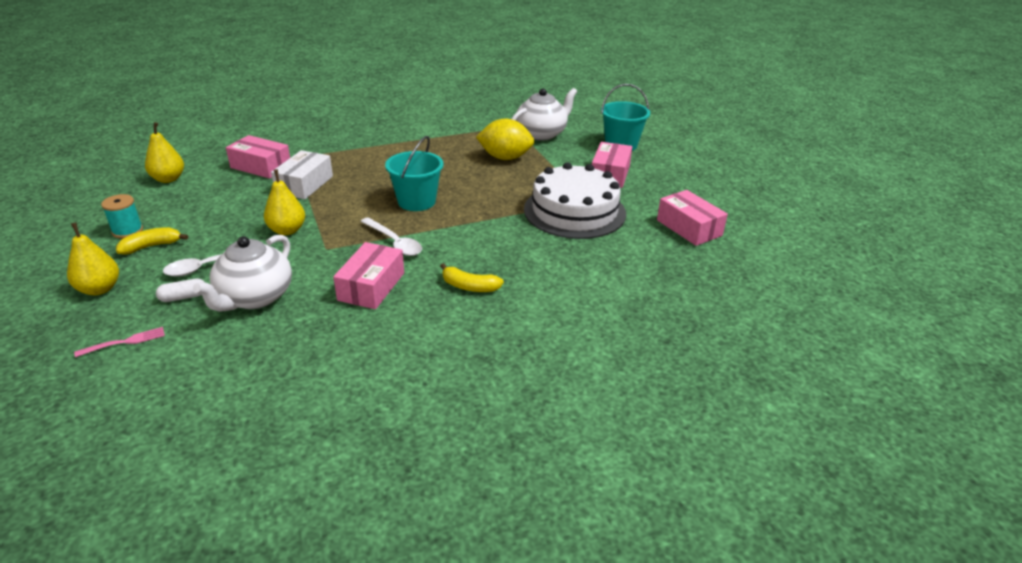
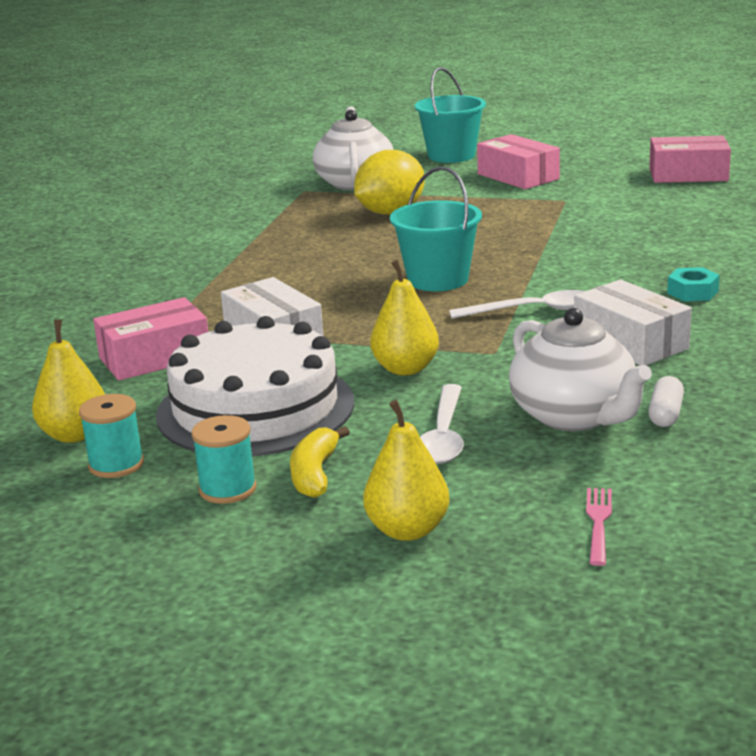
camera: 50 degrees left, 10 degrees down
white capsule [156,278,204,302] -> white capsule moved to [648,376,684,427]
pink box [333,242,404,309] -> white box [574,280,692,365]
yellow banana [440,263,504,292] -> turquoise nut [667,267,720,301]
white cake [524,162,626,239] -> white cake moved to [156,316,354,456]
none -> turquoise spool [79,394,144,478]

